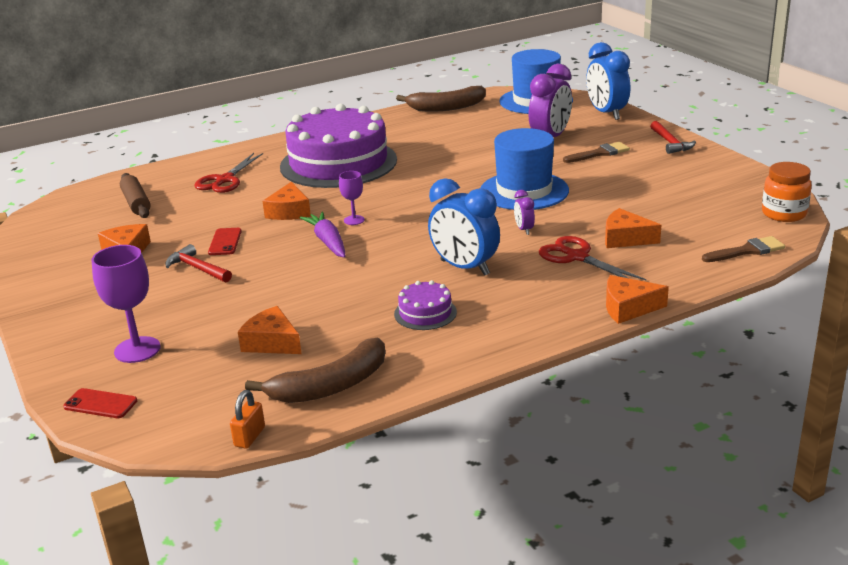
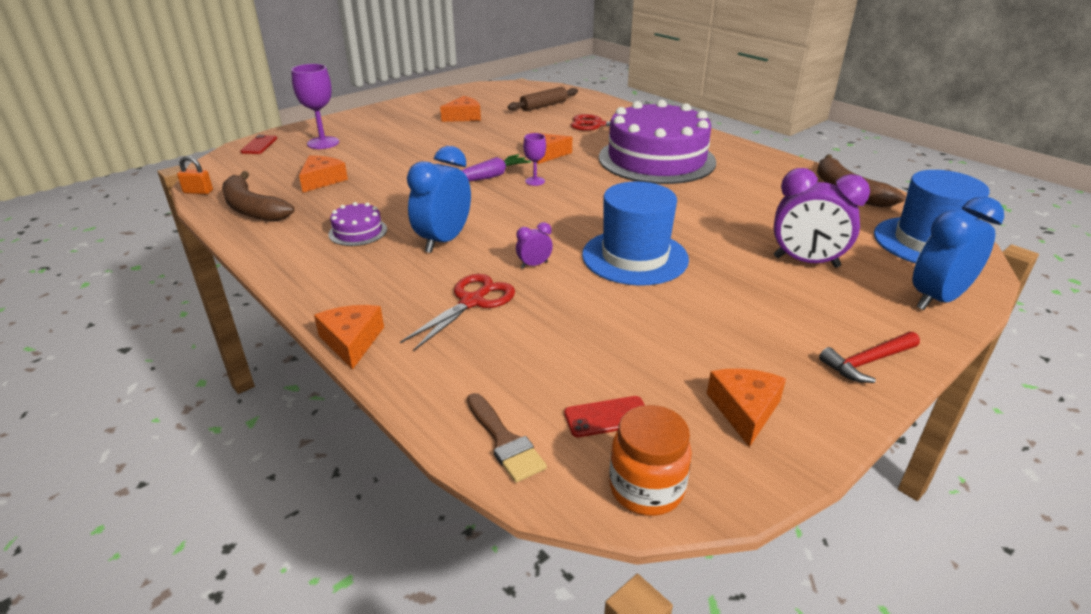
camera: 75 degrees right, 5 degrees up
red hammer [166,244,232,283] -> none
red phone [208,228,242,255] -> red phone moved to [564,396,645,437]
brown brush [563,142,630,163] -> none
orange cheese [605,208,661,248] -> orange cheese moved to [707,369,786,447]

